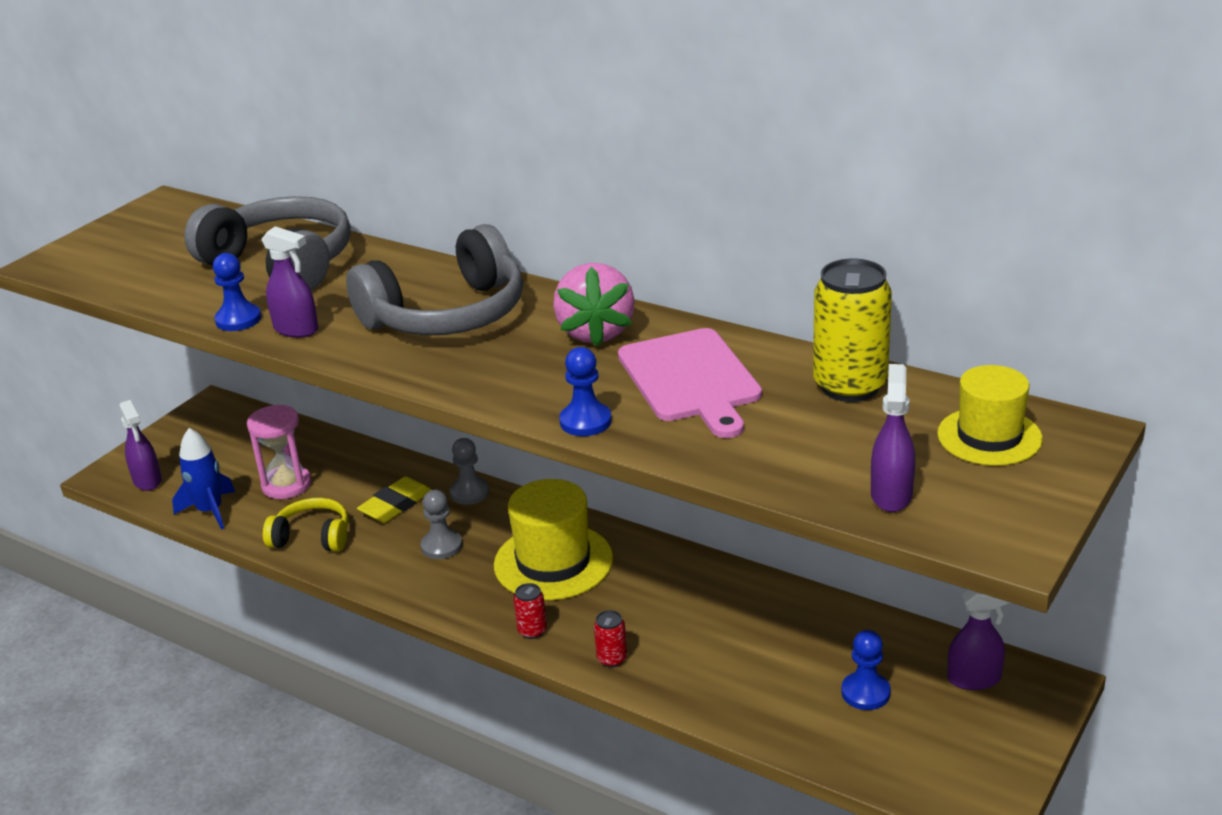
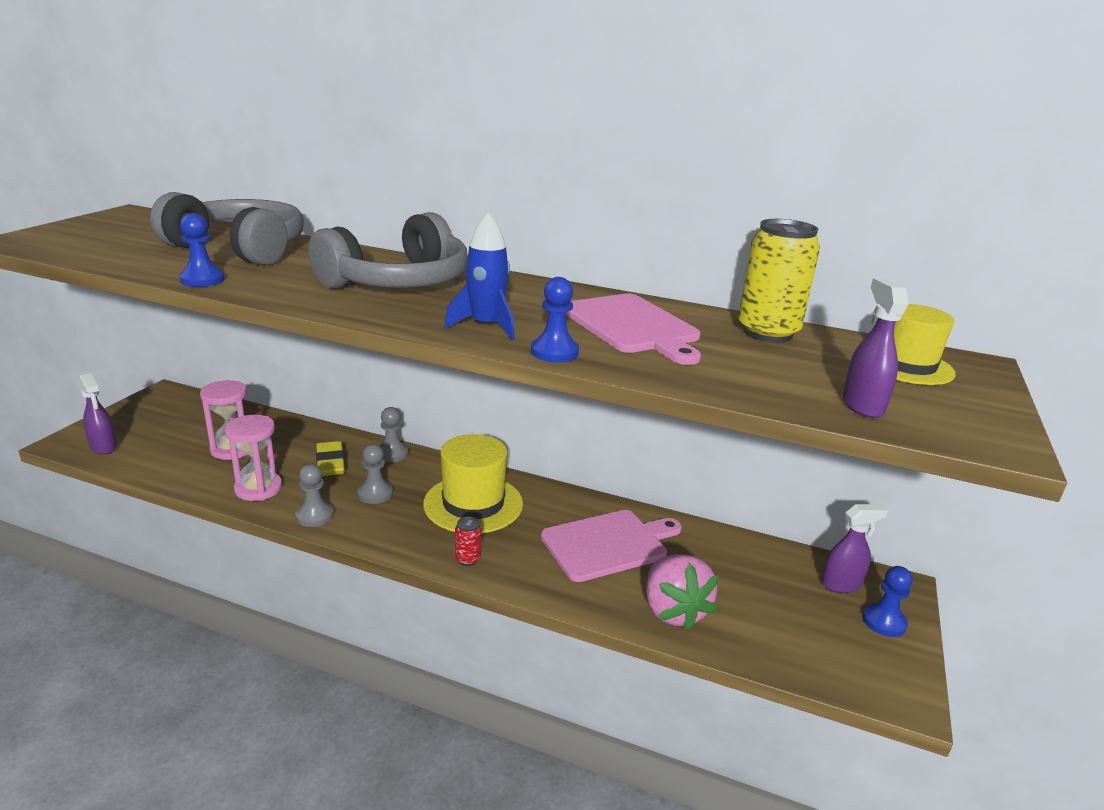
camera: 15 degrees left, 5 degrees down
blue rocket [172,428,235,530] -> blue rocket moved to [444,212,515,340]
purple spray bottle [262,226,319,338] -> none
yellow headphones [263,498,348,552] -> pink hourglass [225,415,282,501]
yellow eraser [357,476,432,523] -> yellow eraser turned 45 degrees counterclockwise [316,441,345,476]
pink strawberry [553,263,635,347] -> pink strawberry moved to [646,554,719,631]
red can [594,610,627,667] -> none
blue pawn [841,630,891,710] -> blue pawn moved to [862,566,913,637]
none -> grey pawn [295,464,334,527]
none -> pink cutting board [541,510,682,582]

